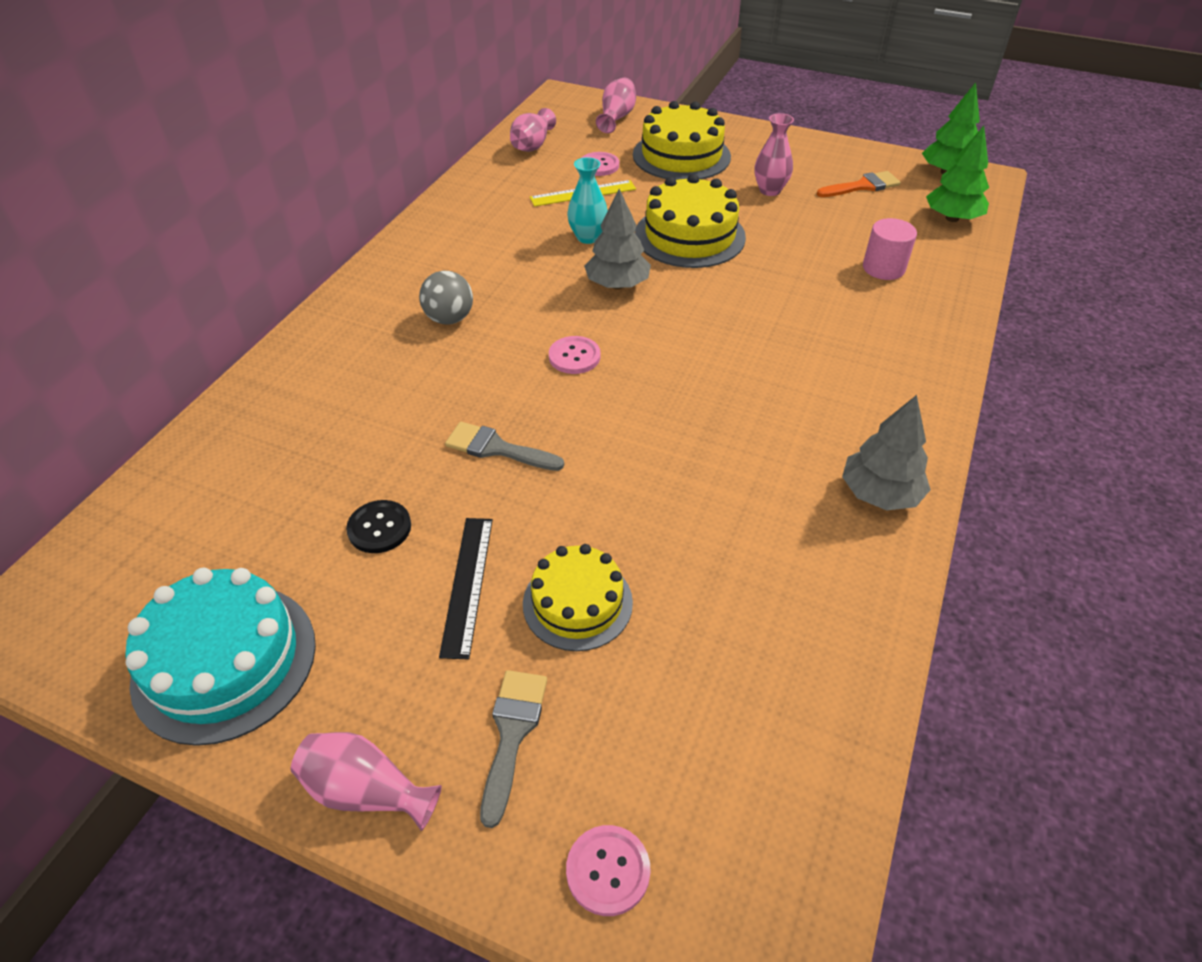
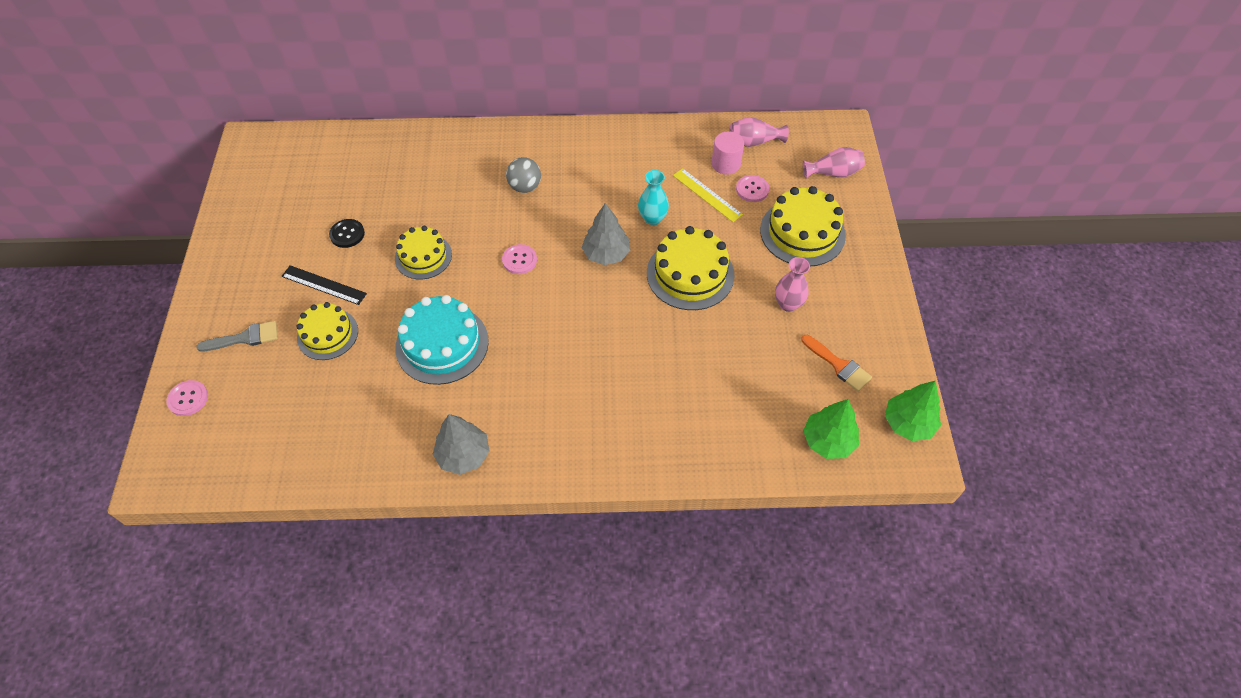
camera: 65 degrees right, 10 degrees up
turquoise cake [125,568,316,746] -> turquoise cake moved to [395,295,489,385]
pink vase [291,732,442,831] -> none
black ruler [439,518,493,660] -> black ruler turned 45 degrees clockwise [281,265,367,305]
grey brush [445,422,564,471] -> yellow cake [395,226,452,280]
pink cylinder [863,218,917,280] -> pink cylinder moved to [712,131,744,175]

